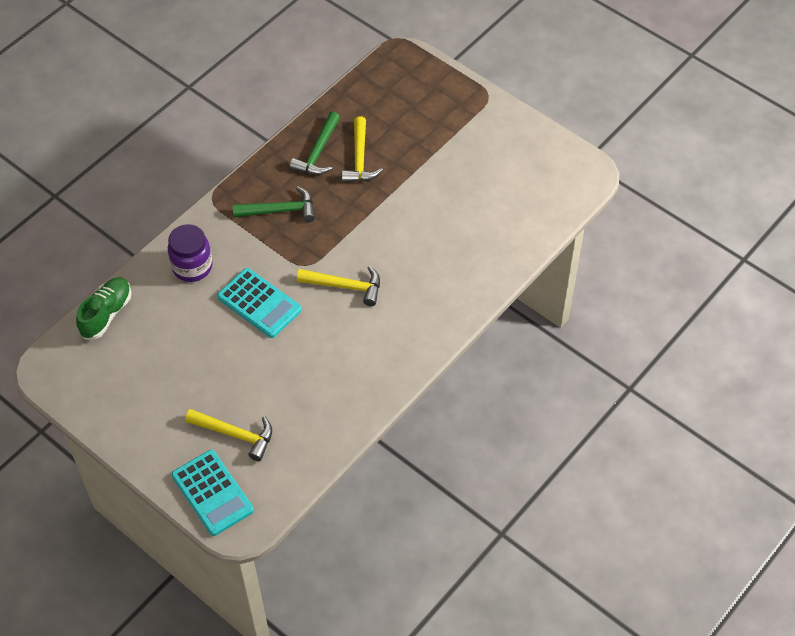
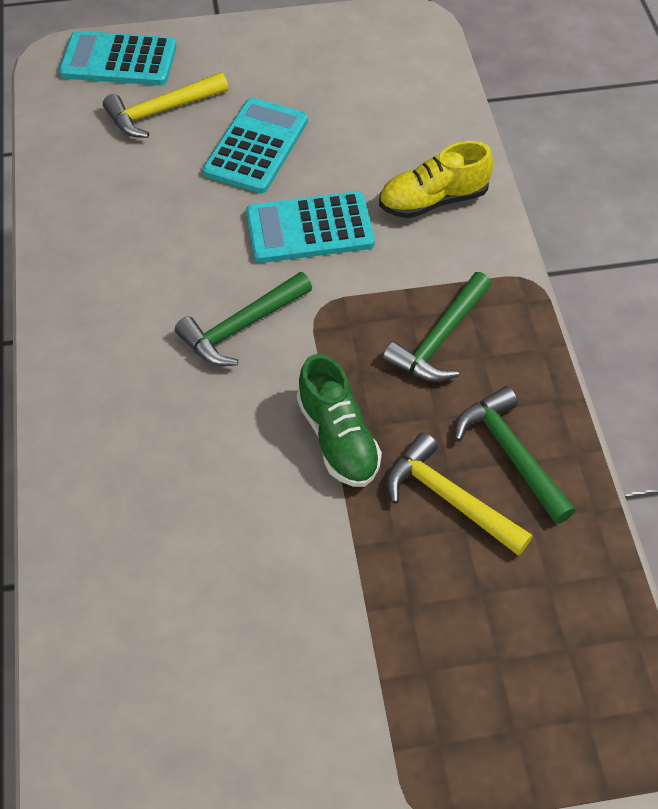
camera: 130 degrees right, 0 degrees up
green shoe [76,277,132,339] -> green shoe moved to [297,354,382,487]
purple jar [168,224,213,282] -> yellow shoe [379,141,494,218]
yellow hammer [297,266,380,306] -> green hammer [175,272,312,366]
none -> turquoise calculator [203,98,308,193]

